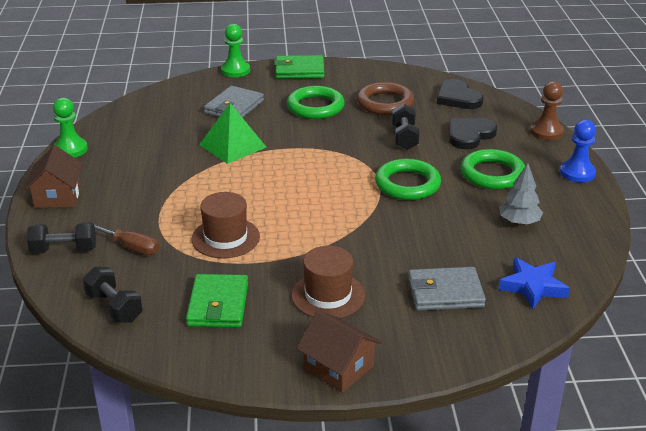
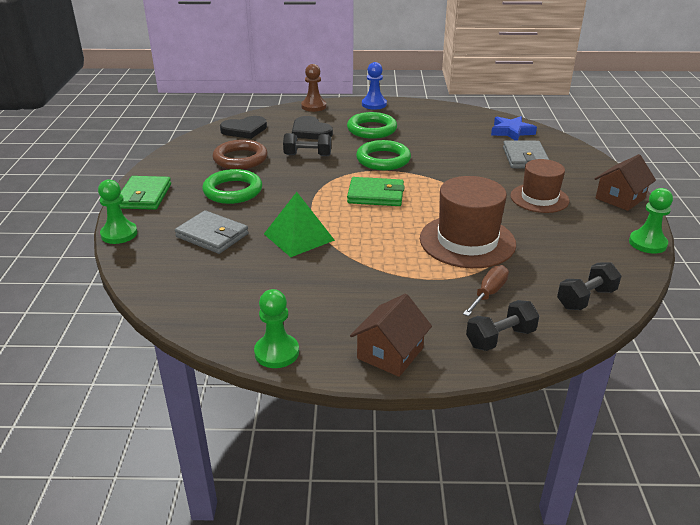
camera: 85 degrees left, 0 degrees up
brown house [24,145,83,208] -> brown house turned 60 degrees counterclockwise [350,294,432,377]
black dumbbell [27,222,96,254] -> black dumbbell turned 60 degrees clockwise [466,300,540,351]
green wallet [186,274,248,327] -> green wallet moved to [347,177,405,206]
brown hat [192,192,260,258] -> brown hat [420,176,516,268], size x1.50
grey tree [499,163,543,225] -> none
none -> green pawn [629,188,673,254]

